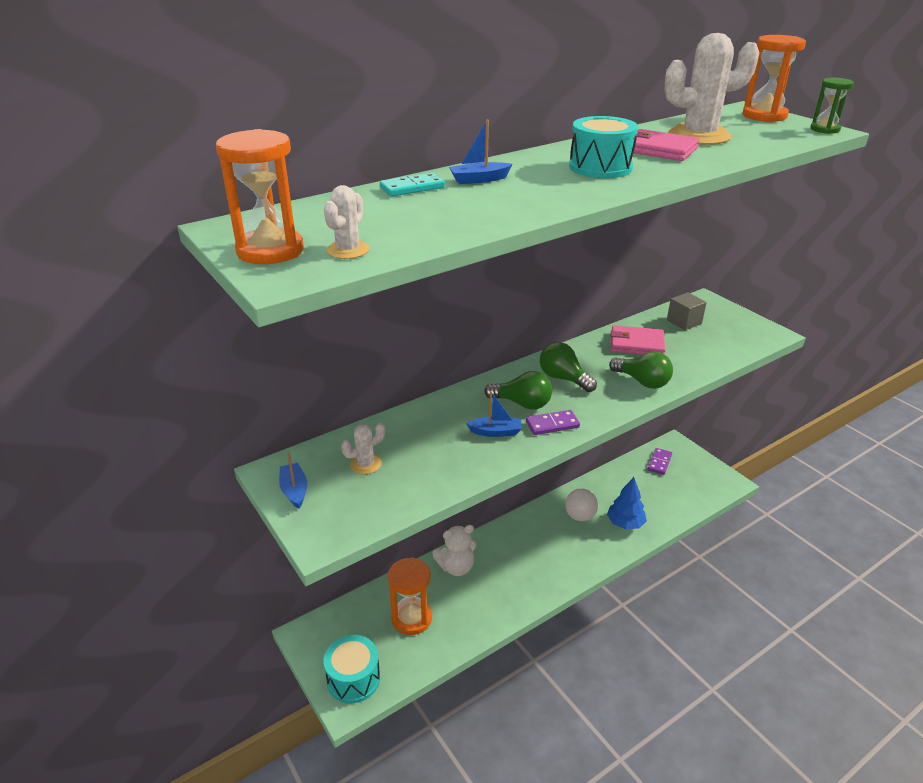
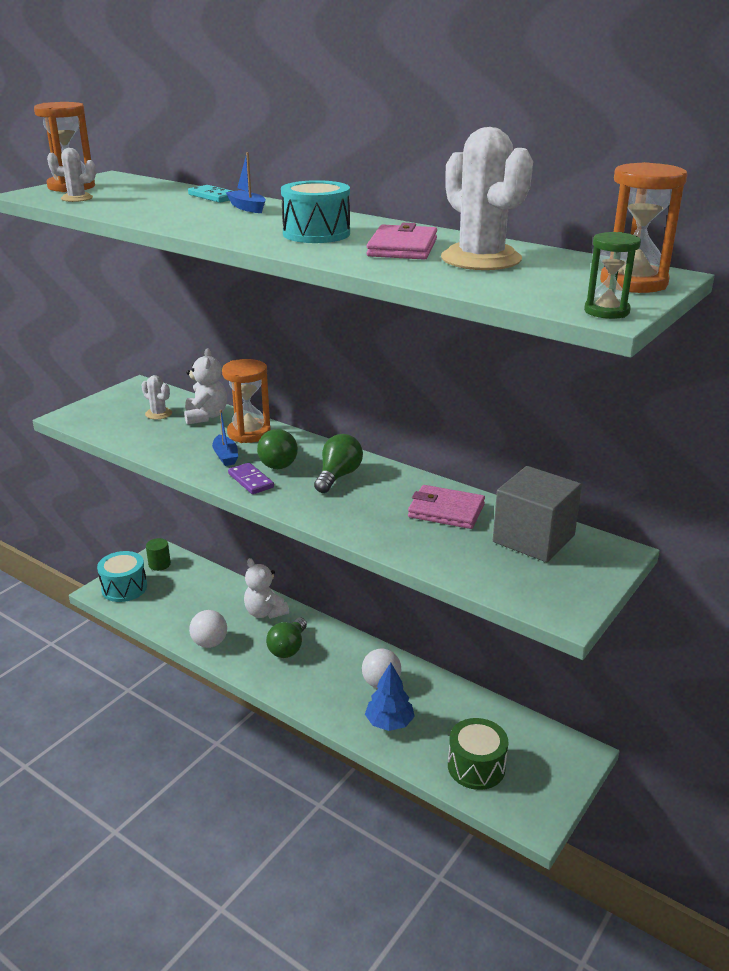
camera: 70 degrees right, 5 degrees down
blue boat [279,452,307,509] -> none
orange hourglass [388,557,432,635] -> orange hourglass moved to [222,359,271,443]
green light bulb [609,351,673,389] -> green light bulb moved to [266,618,307,658]
pink wallet [611,325,666,355] -> pink wallet turned 60 degrees counterclockwise [408,485,485,529]
purple domino [648,448,672,475] -> none
grey cube [667,292,707,330] -> grey cube [493,466,582,562], size x1.74
none -> green cylinder [146,538,171,571]
none -> white teddy bear [184,348,227,424]
none -> white ball [189,610,227,648]
none -> green drum [448,718,508,790]

